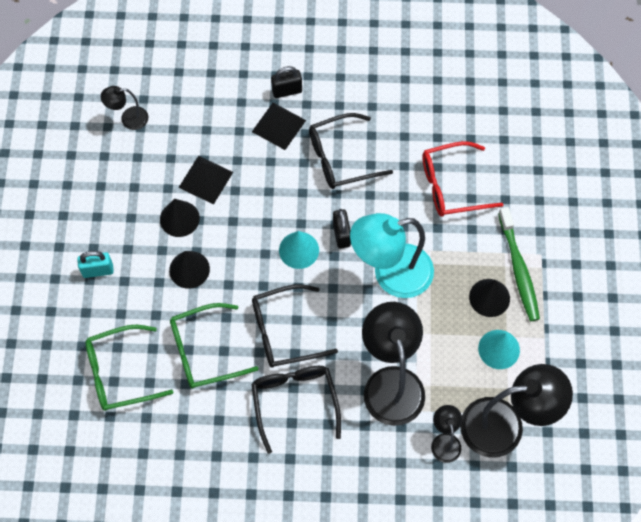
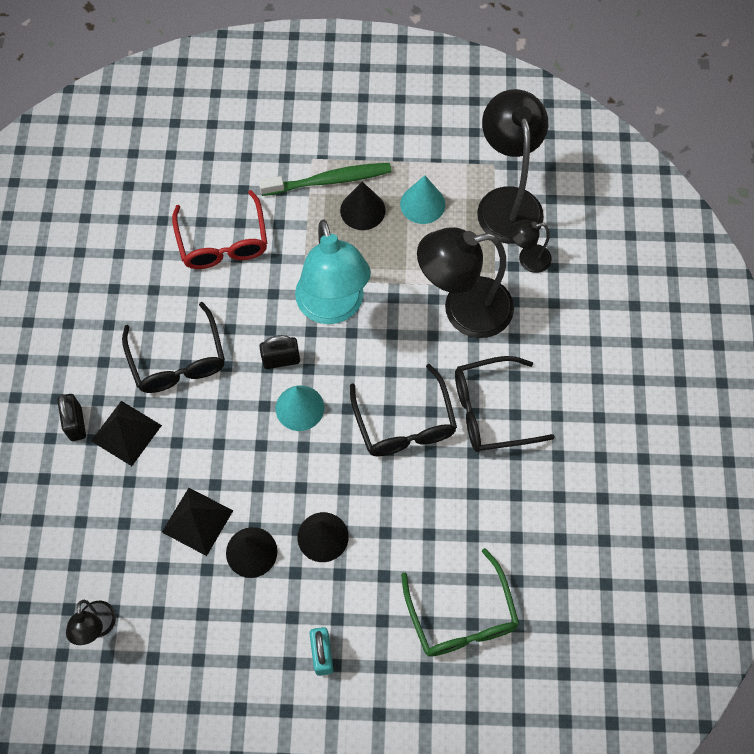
camera: 90 degrees left, 0 degrees up
green glasses [170,303,259,389] -> none

